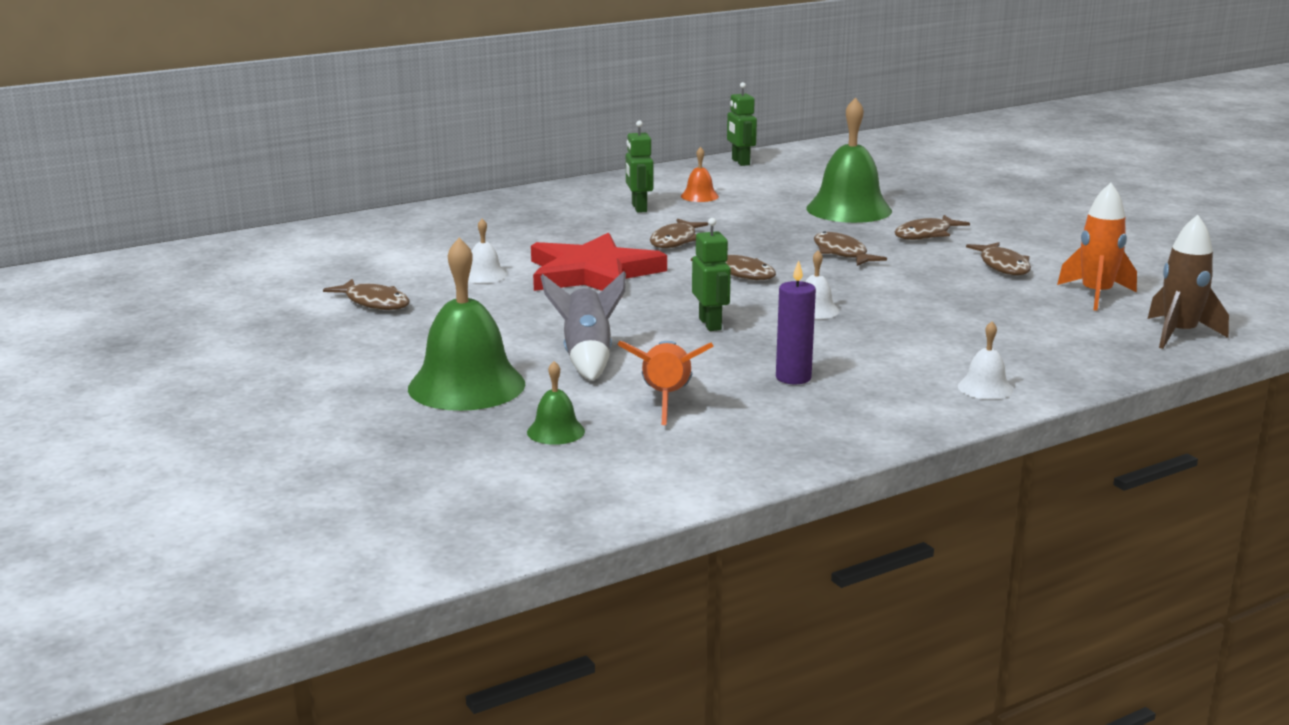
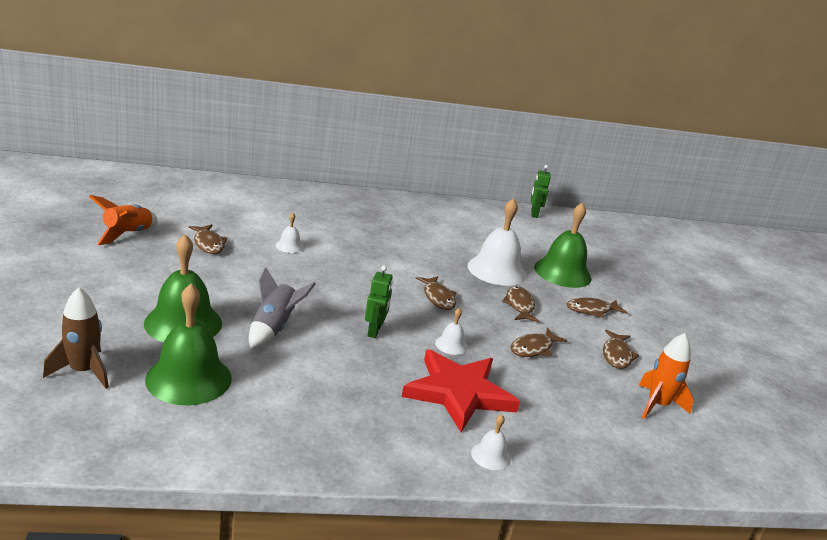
camera: 20 degrees right, 5 degrees up
green bell [527,361,585,445] -> green bell [145,284,232,405], size x2.16
red star [531,233,667,291] -> red star moved to [402,349,520,432]
orange rocket [617,341,714,425] -> orange rocket moved to [89,195,157,245]
green robot [626,120,653,213] -> none
brown fish [650,218,708,249] -> brown fish moved to [511,328,567,357]
orange bell [681,147,719,202] -> none
purple candle [776,260,816,384] -> none
brown rocket [1148,215,1229,349] -> brown rocket moved to [43,287,109,389]
none -> white bell [467,198,526,286]

